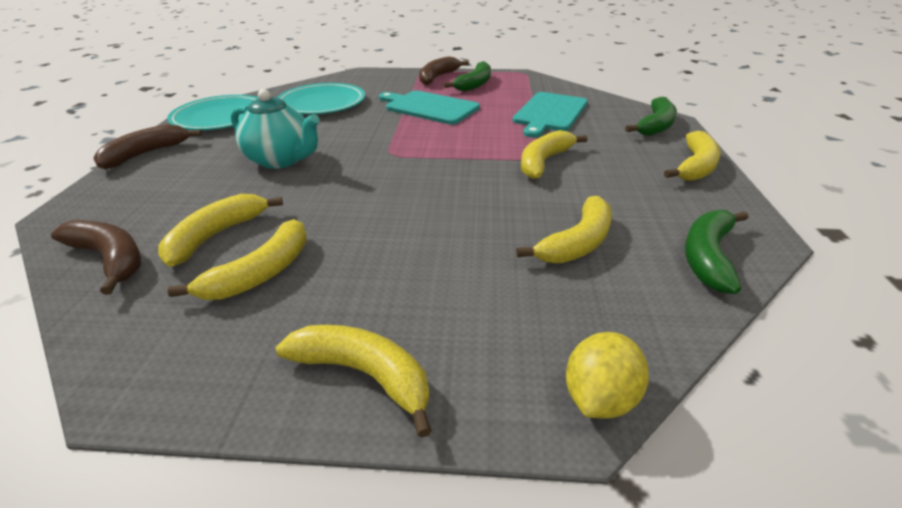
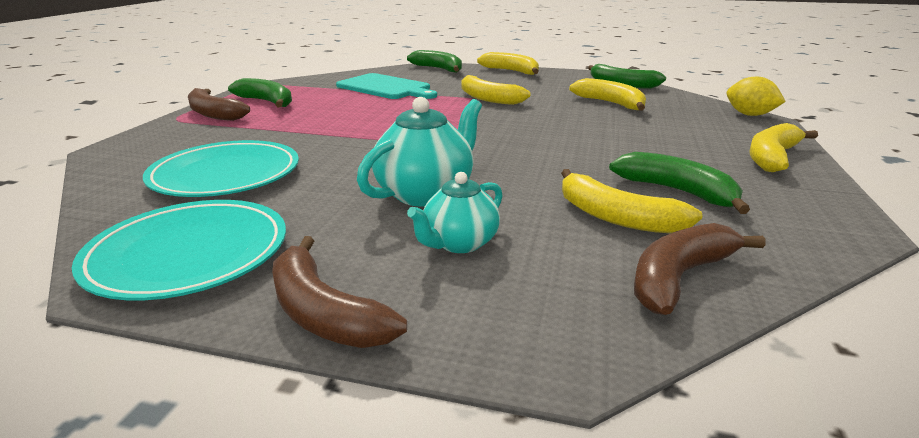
camera: 80 degrees left, 10 degrees down
yellow banana [167,219,307,300] -> green banana [609,152,750,214]
turquoise cutting board [379,91,480,125] -> none
none -> turquoise teapot [407,172,503,253]

